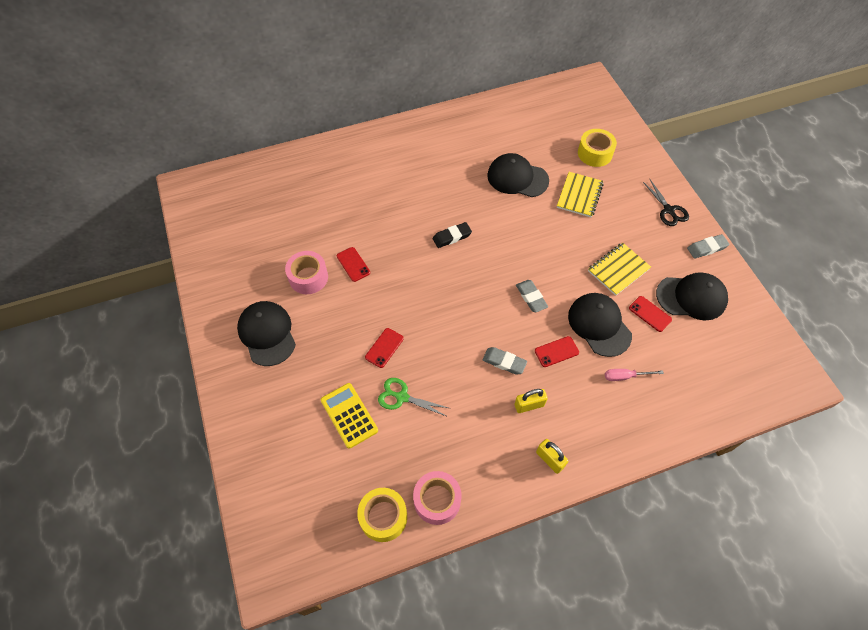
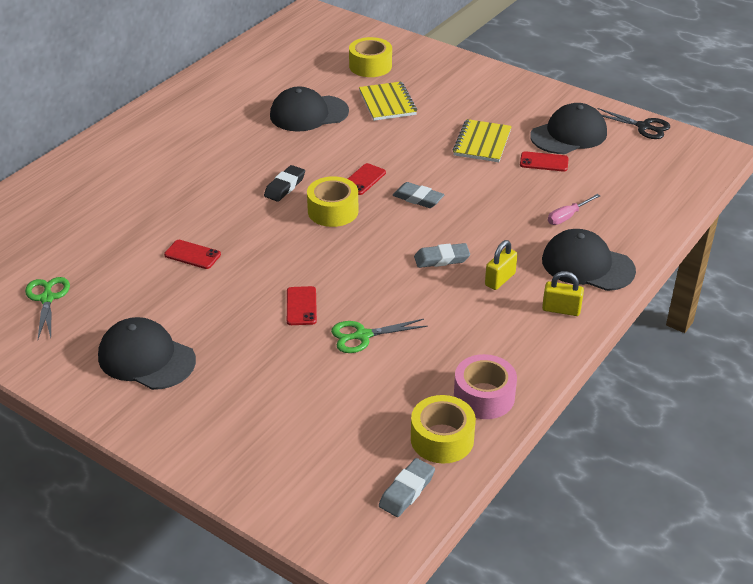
camera: 35 degrees left, 20 degrees down
pink tape [285,251,328,294] -> none
yellow calculator [321,383,378,449] -> none
red phone [535,336,579,367] -> red phone moved to [348,163,386,195]
black cap [568,293,632,357] -> black cap moved to [542,229,636,291]
black scissors [643,179,689,226] -> black scissors moved to [597,108,670,139]
grey eraser [687,234,730,259] -> grey eraser moved to [379,458,435,517]
none -> green scissors [25,277,70,339]
none -> yellow tape [307,176,358,227]

